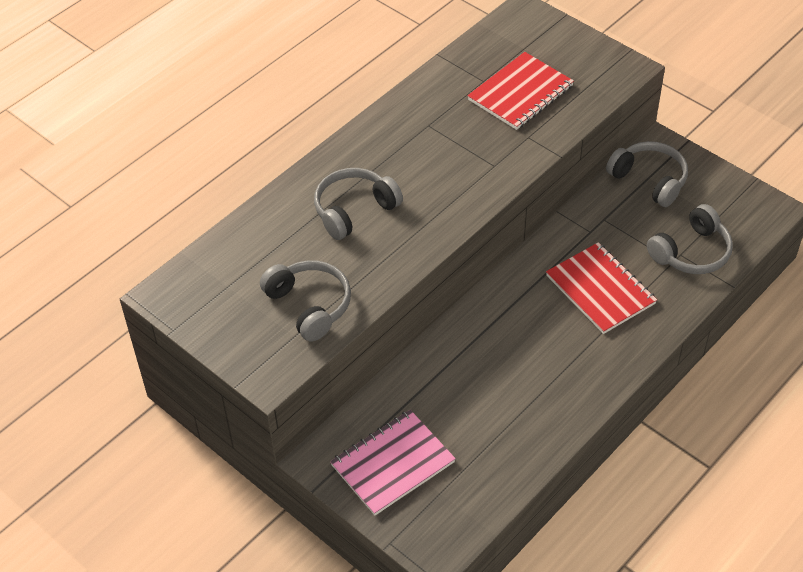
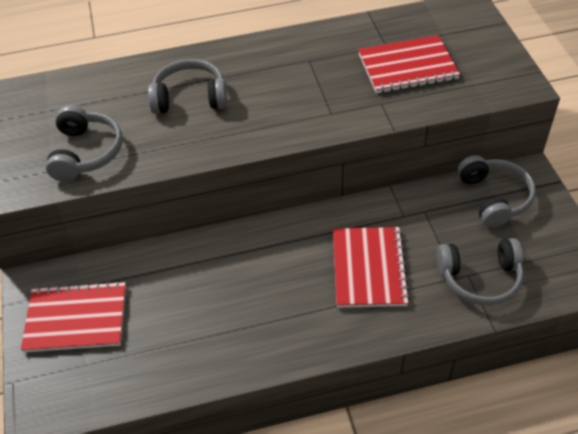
camera: 35 degrees right, 0 degrees up
pink notebook [330,410,456,516] -> red notebook [21,281,126,352]

